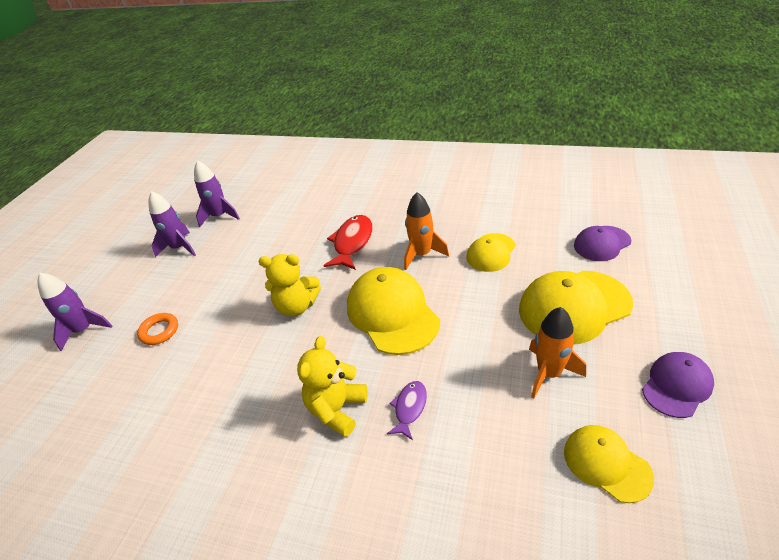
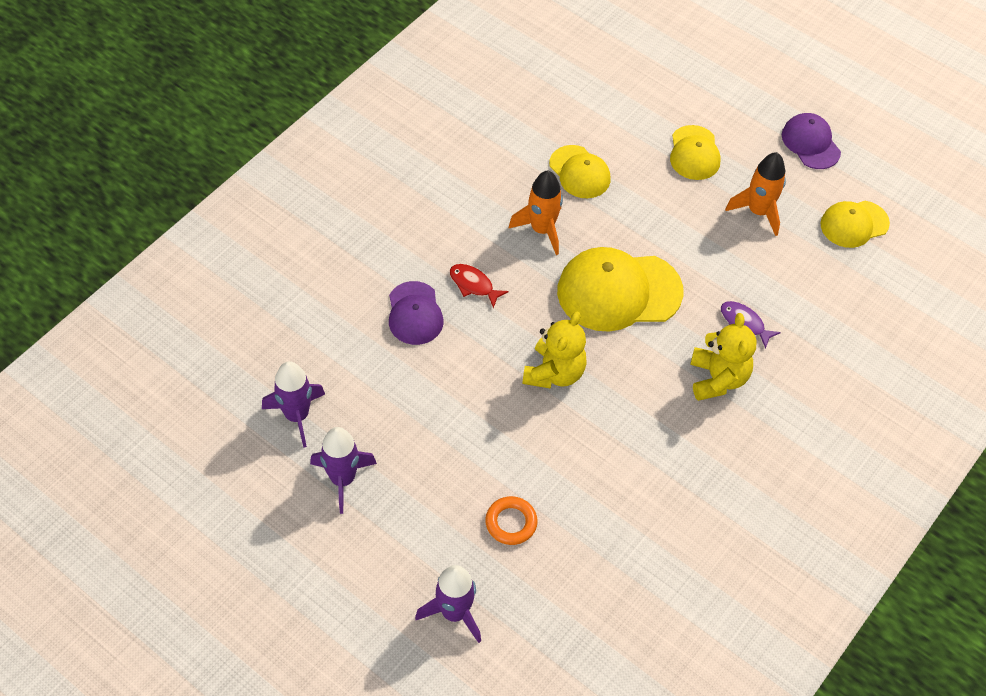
camera: 75 degrees left, 15 degrees up
yellow teddy bear [297,336,368,437] -> yellow teddy bear turned 135 degrees counterclockwise [690,313,757,401]
red fish [323,215,373,270] -> red fish [450,264,509,308], size x0.58
yellow cap [519,271,633,344] -> yellow cap [670,125,721,180], size x0.58
purple cap [574,226,631,261] -> purple cap moved to [389,281,443,345]

